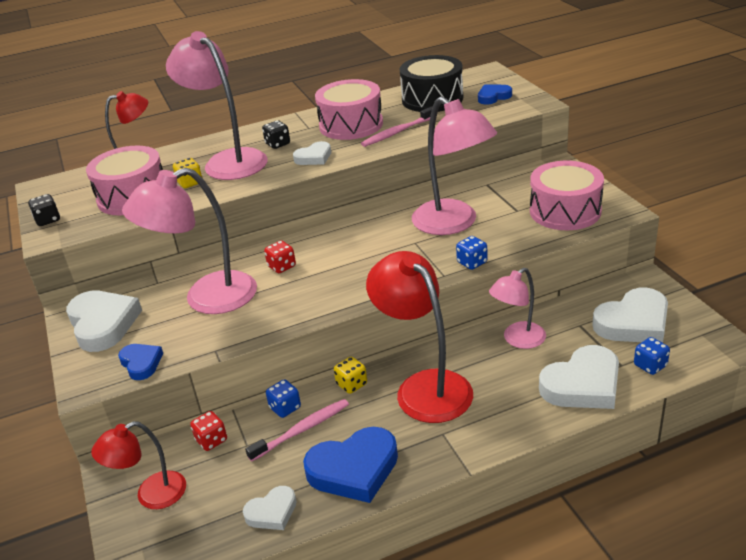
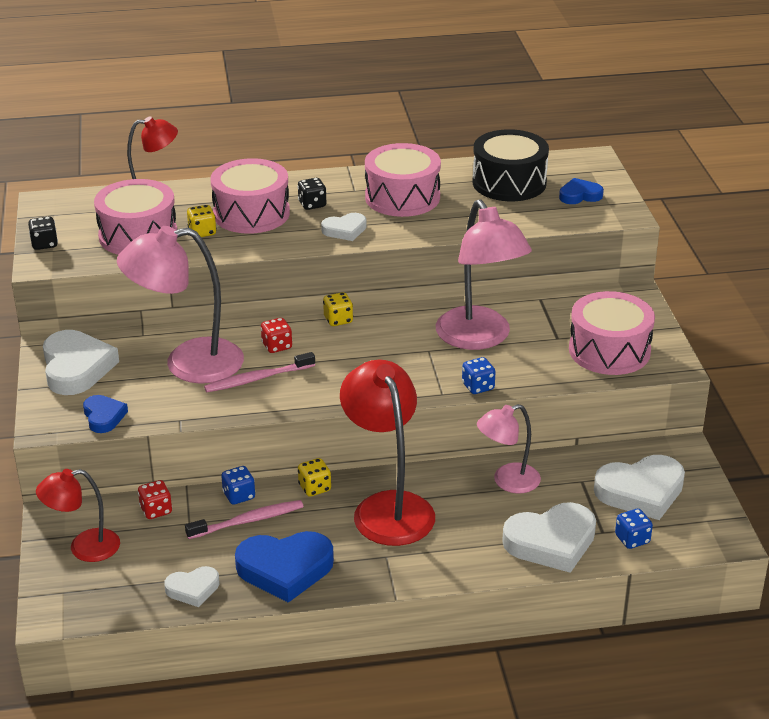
camera: 10 degrees right, 0 degrees up
pink lamp [166,31,268,180] -> pink drum [210,158,290,234]
pink toothbrush [361,107,432,147] -> pink toothbrush moved to [204,352,315,392]
none -> yellow dice [323,292,353,326]

